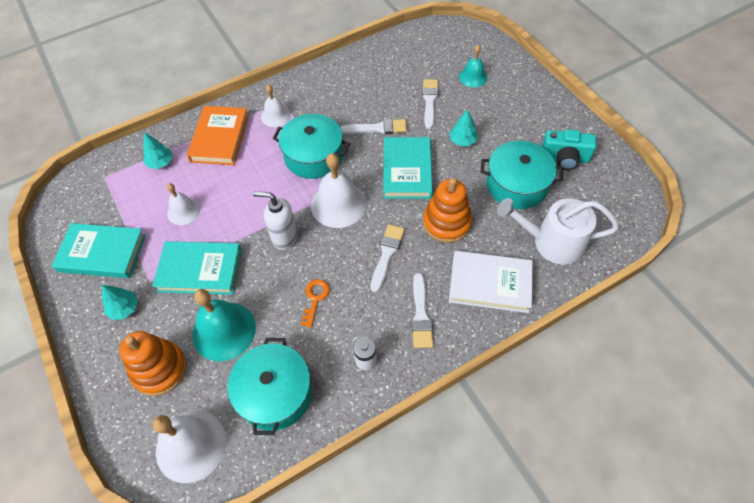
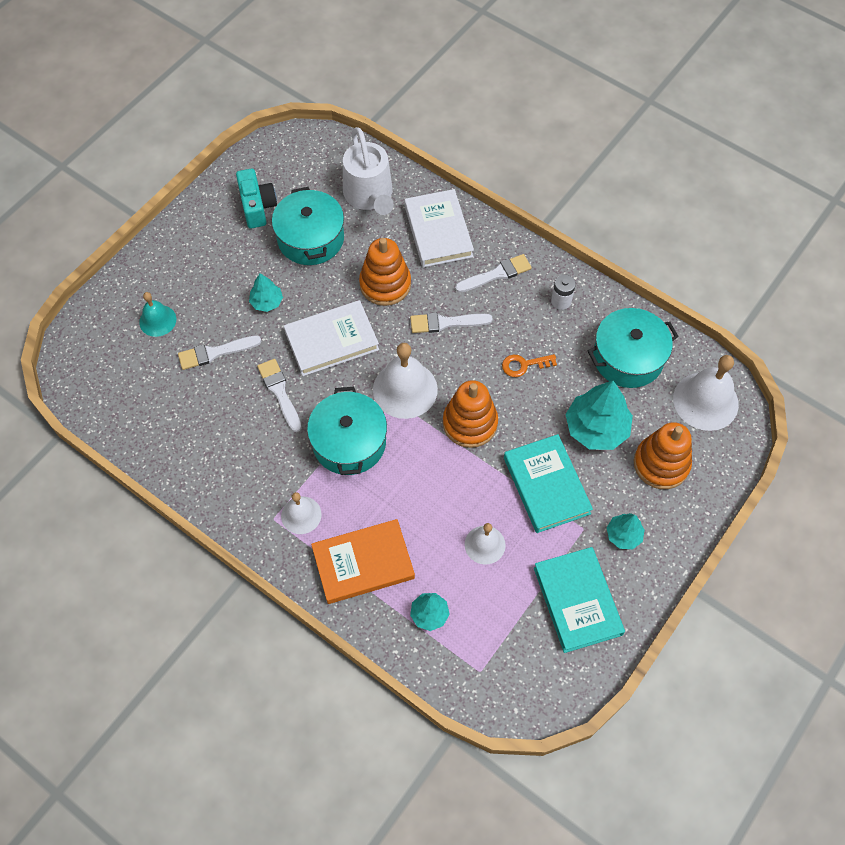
camera: 115 degrees left, 5 degrees up
turquoise bell [192,289,256,361] -> turquoise tree [565,380,633,450]
white soap dispenser [253,191,298,250] -> orange stacking toy [443,380,498,448]
turquoise book [383,137,433,199] -> white book [284,300,379,376]

